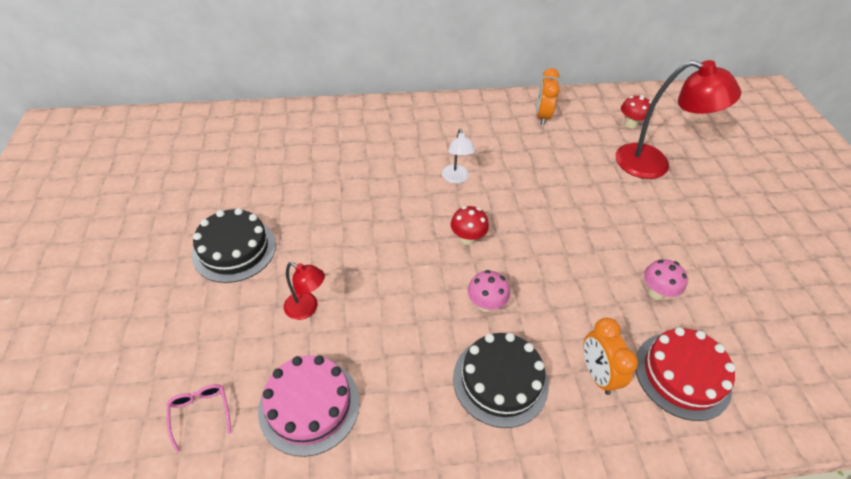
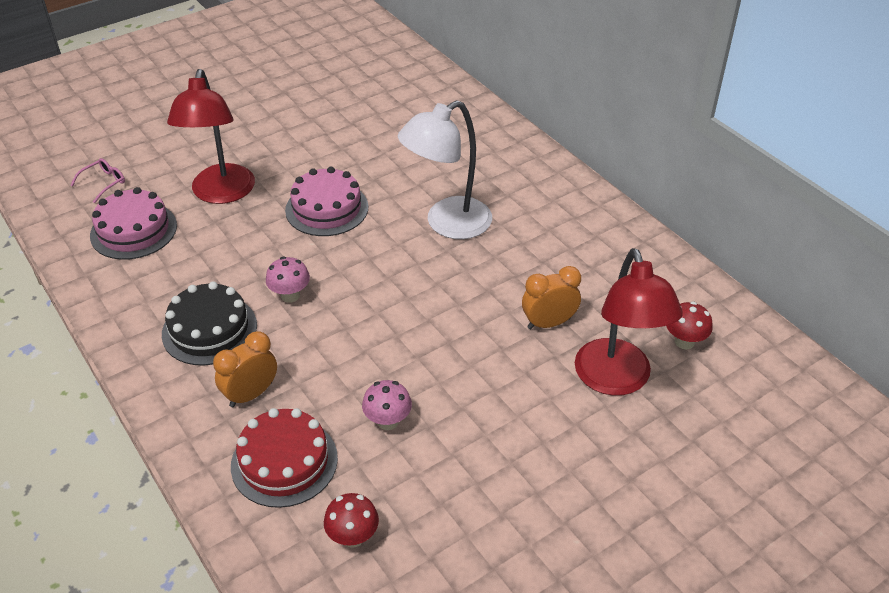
camera: 65 degrees right, 5 degrees down
black cake [192,208,276,283] -> none
red lamp [284,262,325,320] -> red lamp [167,69,255,204], size x2.02
white lamp [442,129,475,183] -> white lamp [398,100,492,239], size x2.02
red mushroom [451,206,489,245] -> red mushroom moved to [324,493,379,548]
orange clock [536,68,560,125] -> orange clock moved to [522,266,581,329]
none -> pink cake [285,166,368,236]

